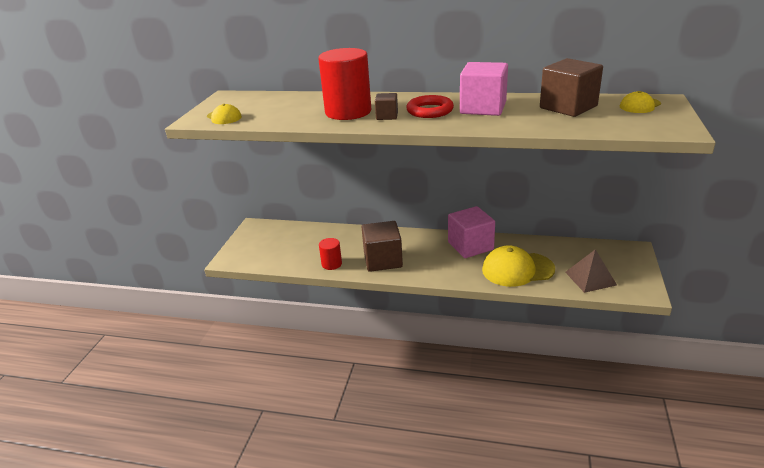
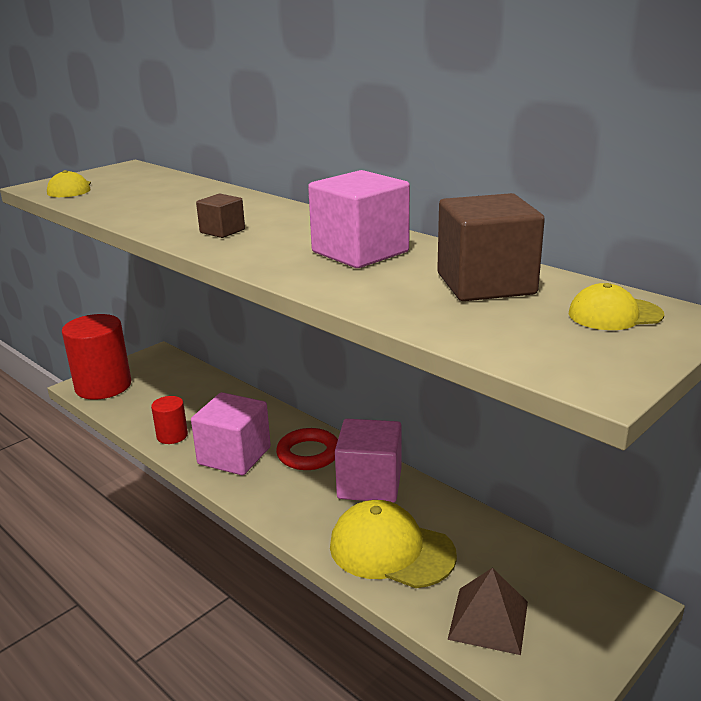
camera: 30 degrees right, 5 degrees down
red cylinder [318,48,371,120] -> red cylinder moved to [62,314,131,400]
brown cube [362,221,403,272] -> pink cube [191,392,271,475]
red ring [406,95,454,118] -> red ring moved to [276,428,338,470]

